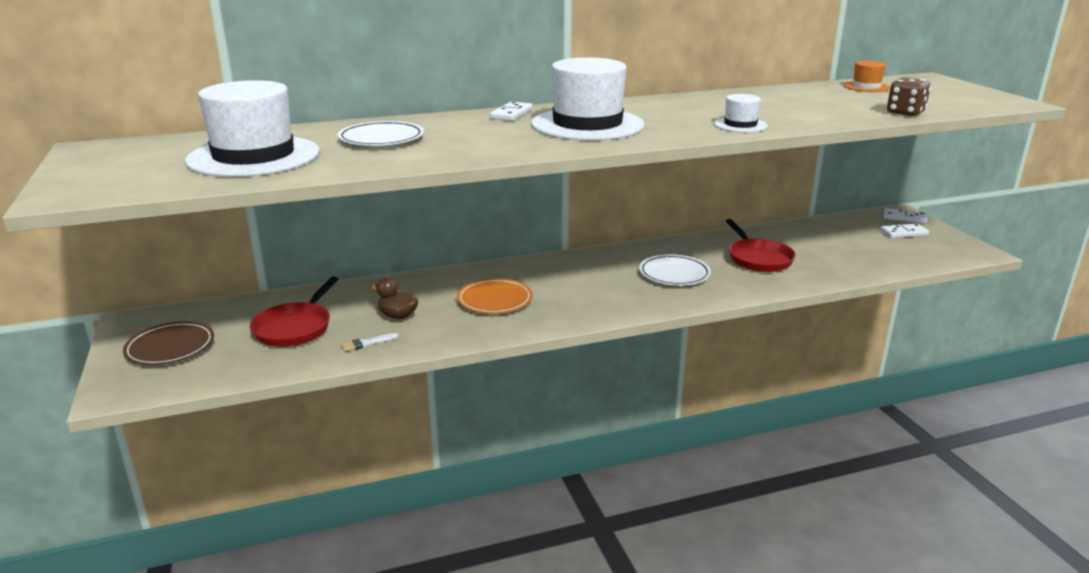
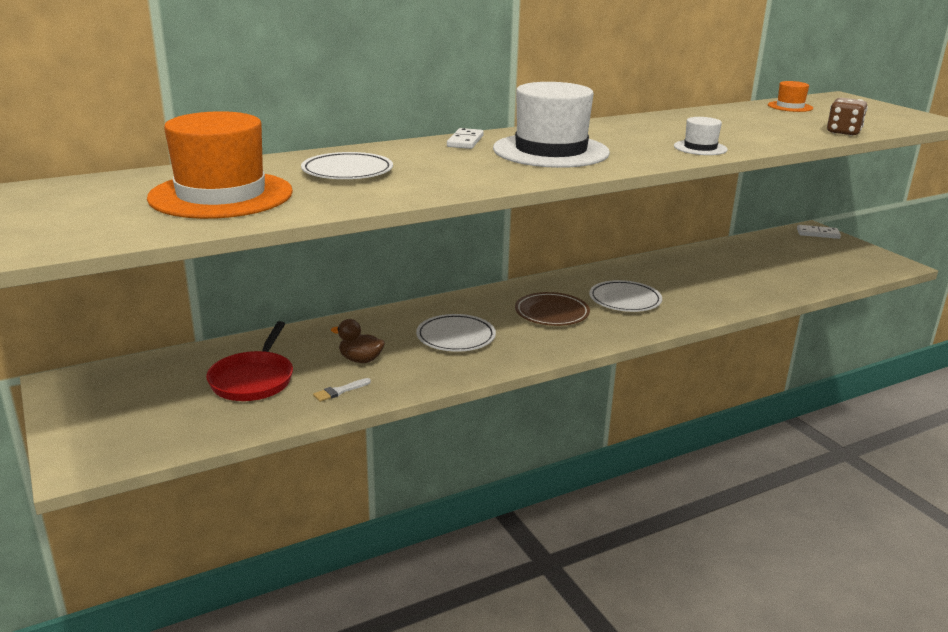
camera: 10 degrees left, 0 degrees up
brown plate [123,321,214,365] -> brown plate moved to [515,292,590,326]
white hat [185,80,320,177] -> orange hat [147,111,293,219]
orange plate [457,278,533,314] -> white plate [416,314,496,352]
red pan [726,219,796,272] -> none
white domino [880,224,929,238] -> none

